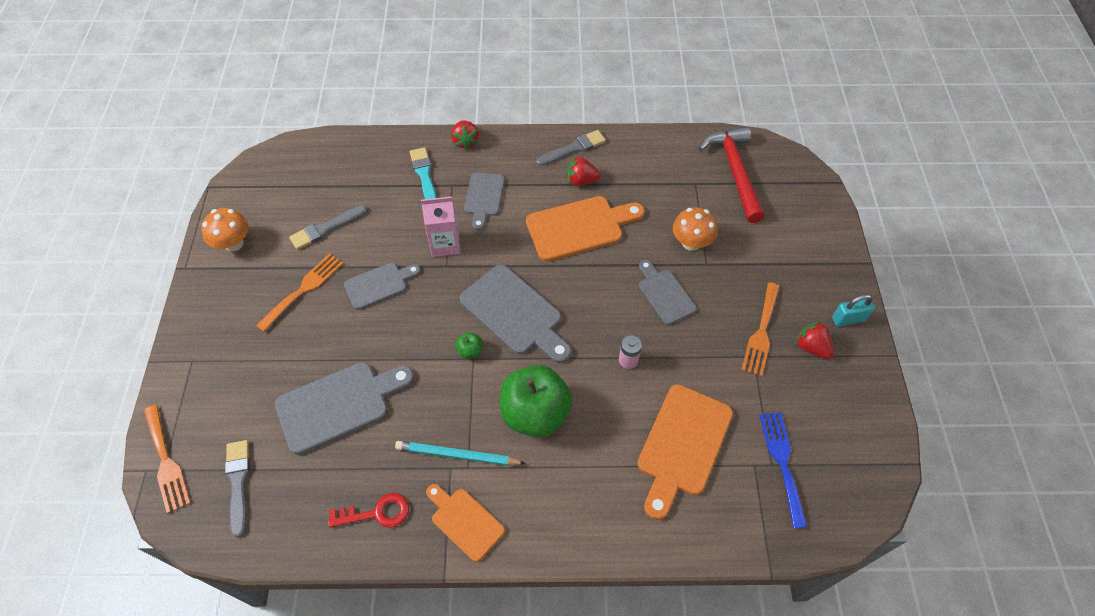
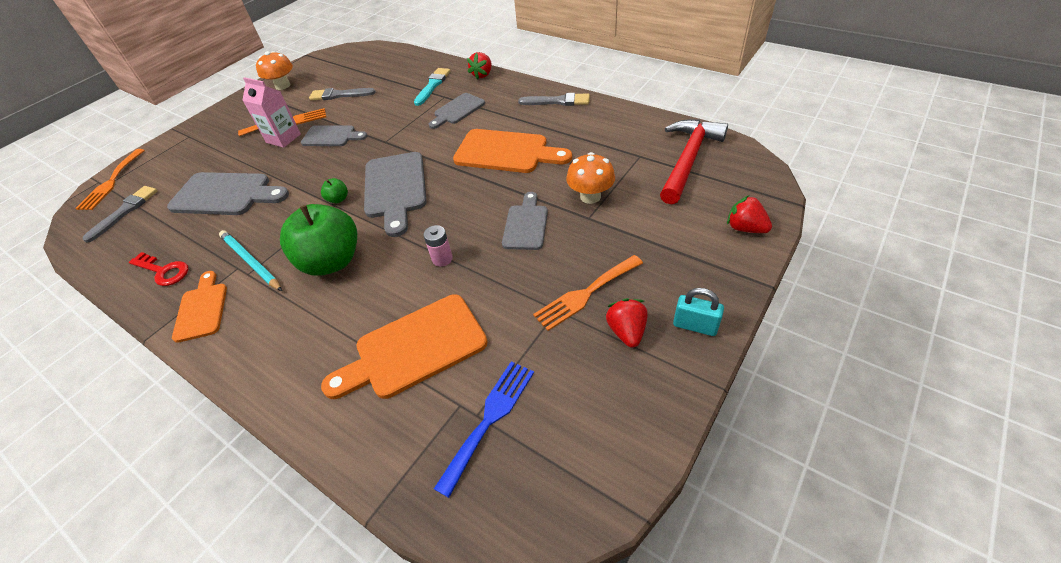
camera: 40 degrees right, 10 degrees down
pink carton [421,196,460,257] -> pink carton moved to [242,77,301,148]
red strawberry [567,156,601,186] -> red strawberry moved to [727,195,772,233]

